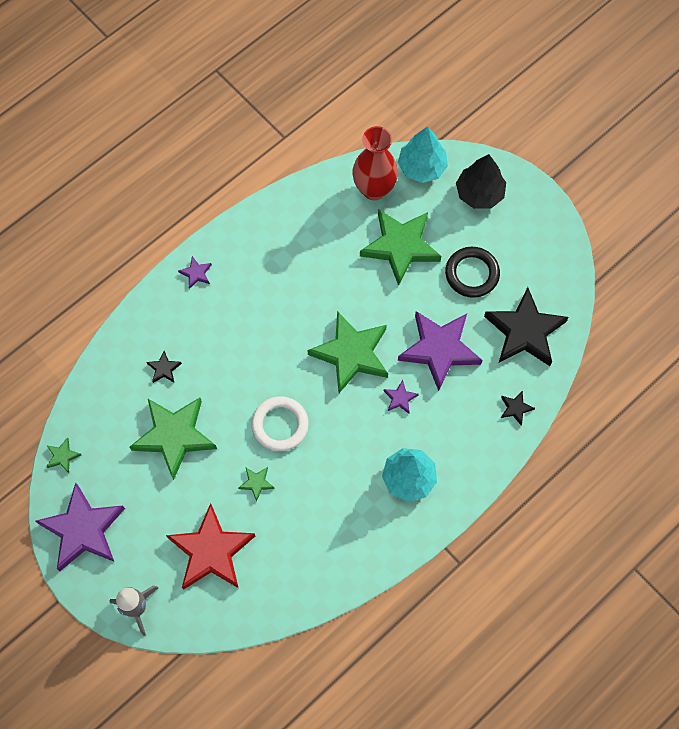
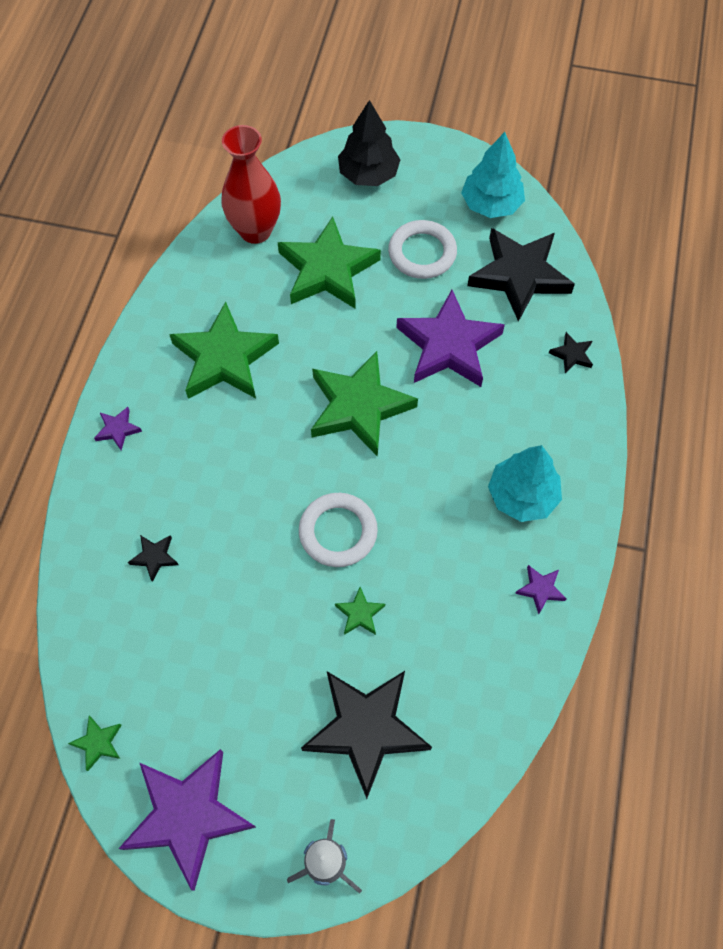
camera: 35 degrees left, 5 degrees down
green star [130,398,217,480] -> green star moved to [169,302,279,399]
red star [166,503,255,590] -> black star [301,671,432,799]
purple star [384,380,419,414] -> purple star moved to [515,565,567,614]
turquoise tree [398,126,448,183] -> turquoise tree moved to [461,132,525,218]
black ring [445,247,500,298] -> white ring [388,220,457,279]

